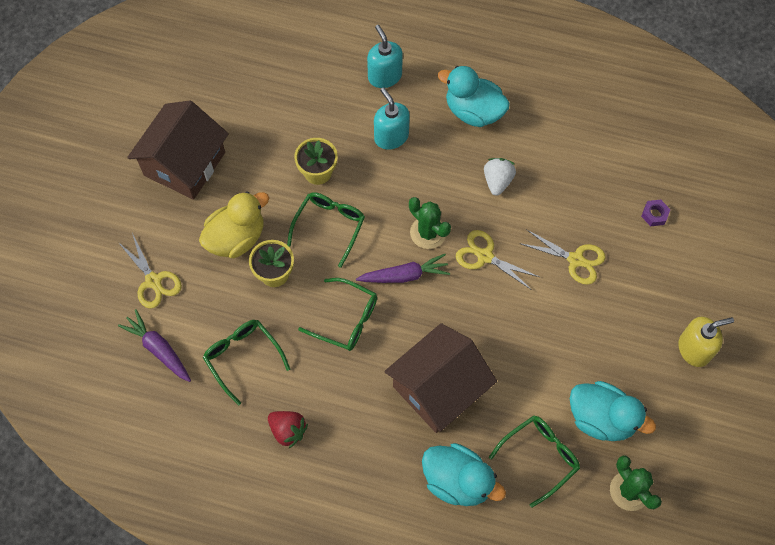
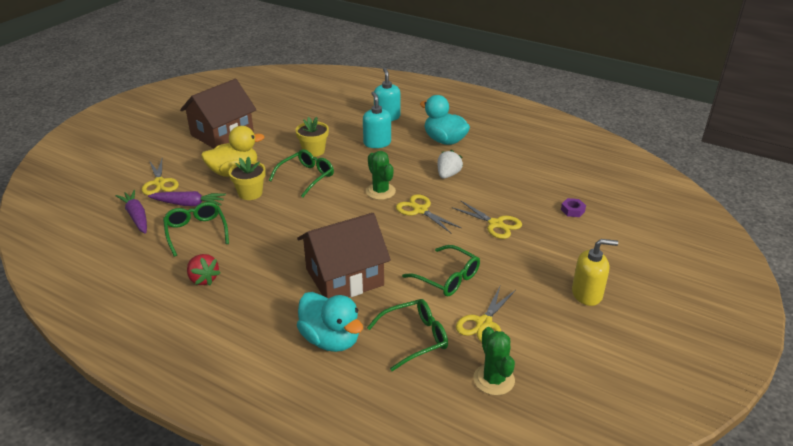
camera: 15 degrees right, 30 degrees down
green glasses [298,278,377,351] -> green glasses moved to [402,245,480,296]
purple carrot [356,254,450,283] -> purple carrot moved to [148,191,226,206]
turquoise duck [570,381,656,441] -> yellow scissors [456,287,516,343]

